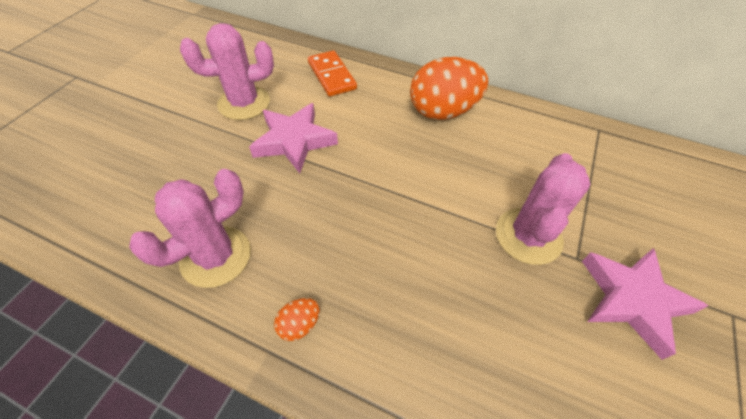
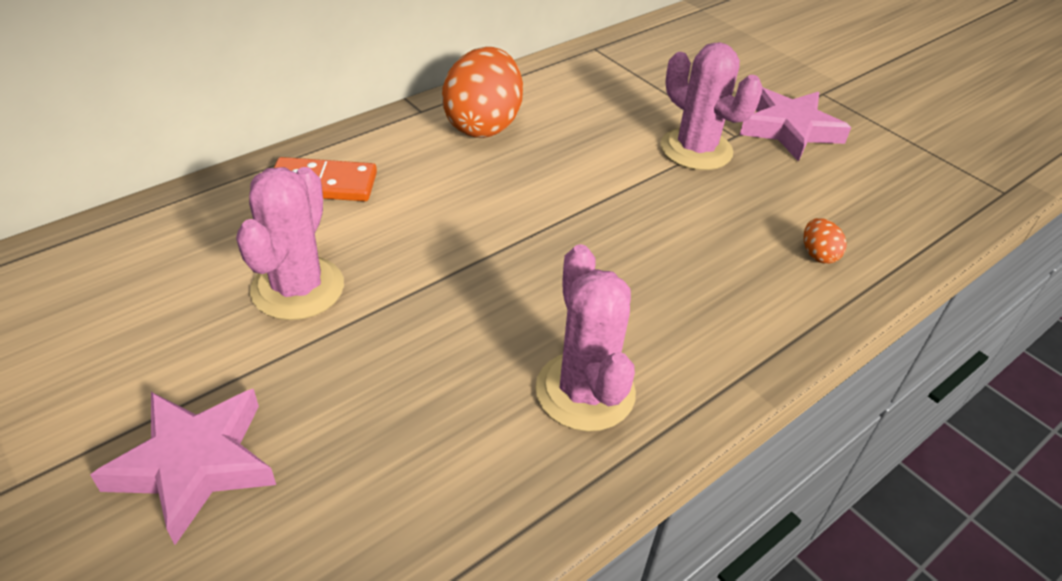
camera: 65 degrees left, 10 degrees down
pink star [249,103,338,173] -> pink star moved to [90,389,276,545]
orange egg [274,298,320,341] -> orange egg moved to [803,218,847,264]

